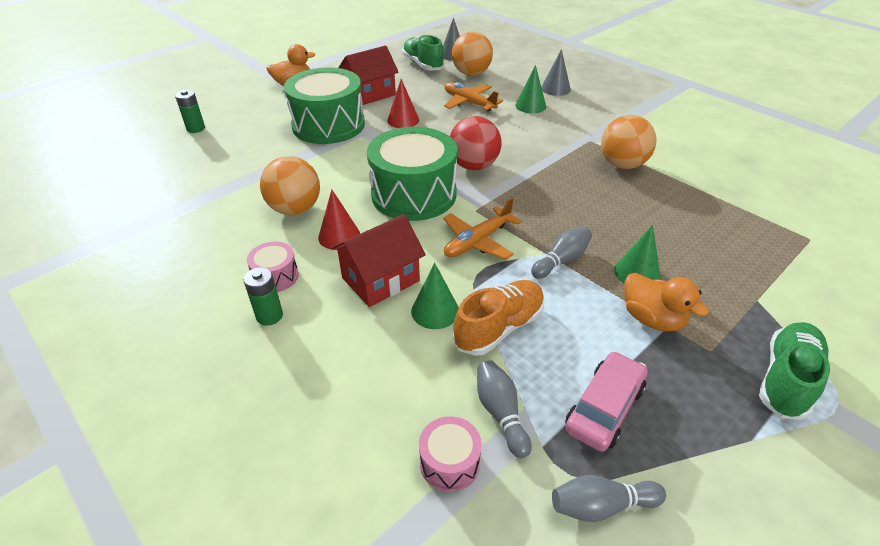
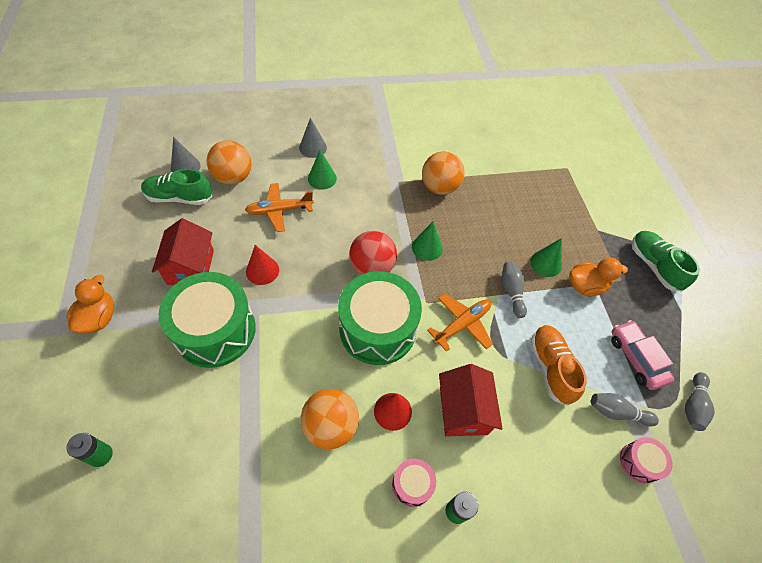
camera: 60 degrees left, 15 degrees up
green cone [411,263,459,329] -> green cone moved to [412,221,443,261]
orange plane [443,197,522,260] -> orange plane turned 120 degrees counterclockwise [427,293,493,352]

